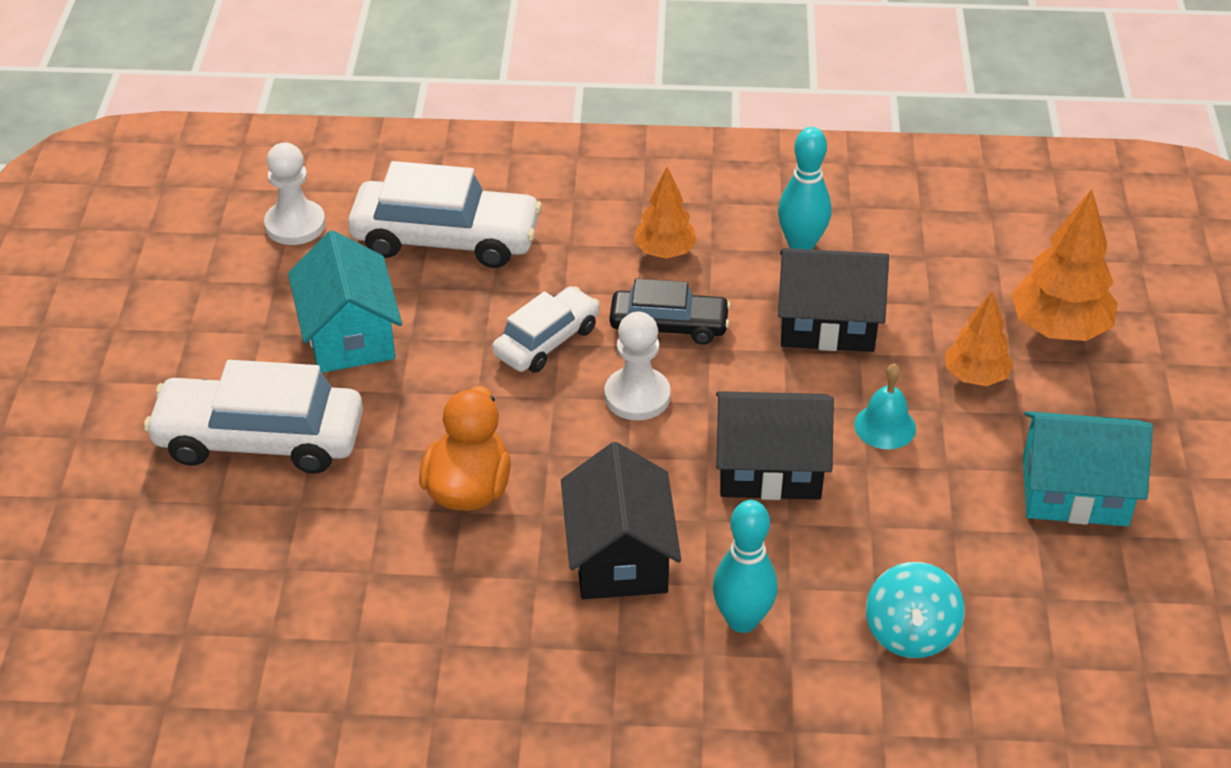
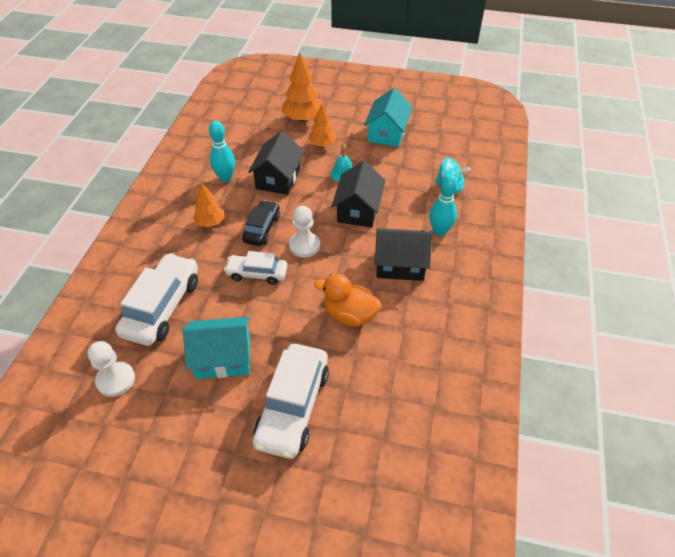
camera: 80 degrees left, 5 degrees up
white car [492,286,600,373] -> white car turned 45 degrees counterclockwise [224,251,287,285]

